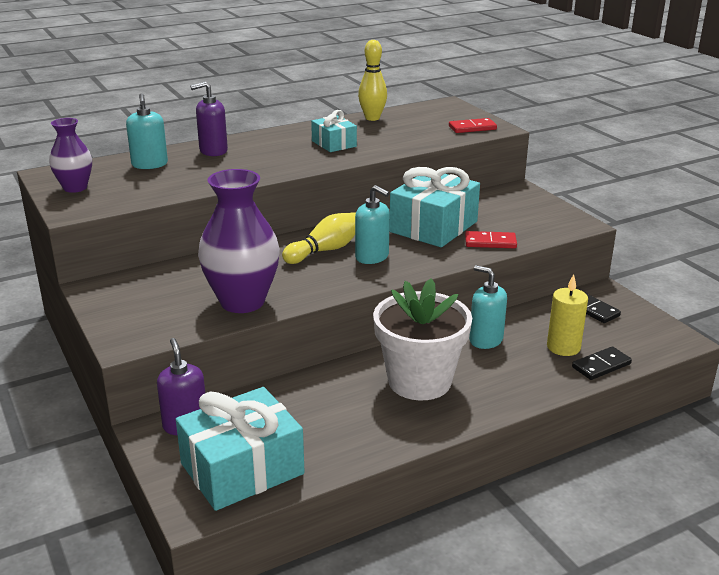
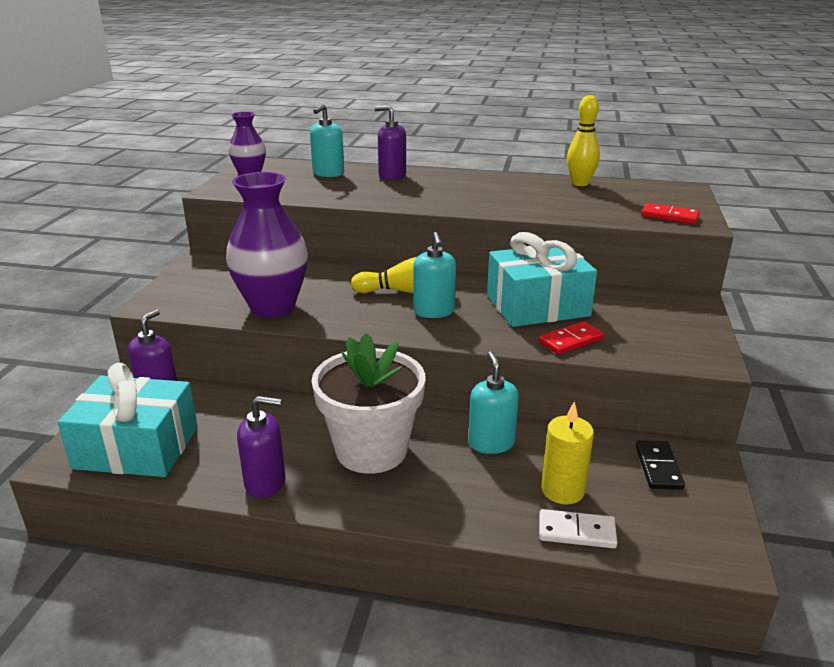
camera: 40 degrees right, 0 degrees up
turquoise gift [311,110,357,152] -> none
red domino [465,231,517,248] -> red domino turned 75 degrees counterclockwise [539,321,604,354]
black domino [572,346,632,380] -> white domino [539,509,618,548]
none -> purple soap dispenser [237,396,285,498]

